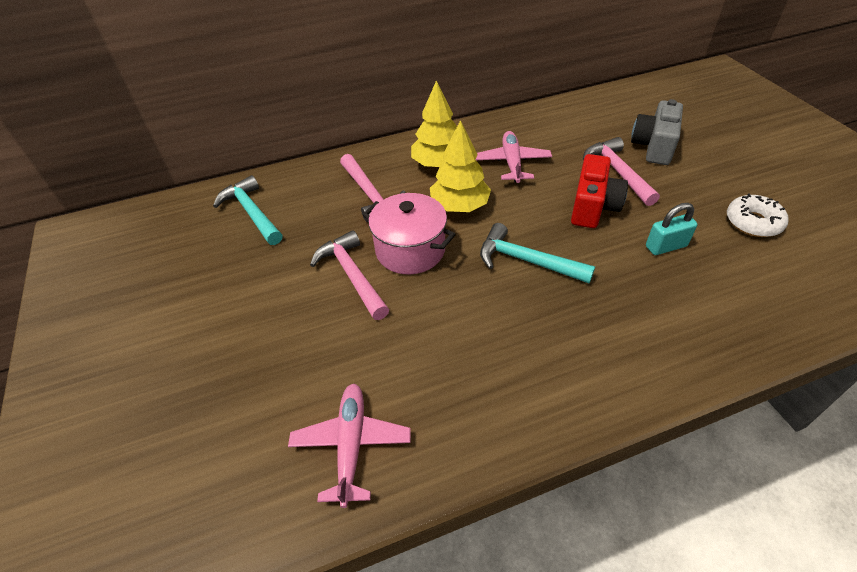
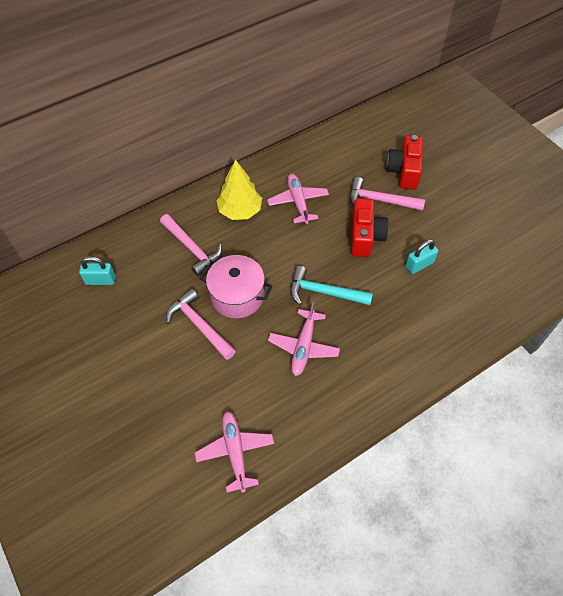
camera: 15 degrees left, 10 degrees up
turquoise hammer [213,175,282,245] -> turquoise padlock [79,256,115,285]
yellow tree [430,120,491,212] -> none
pink hammer [583,137,660,206] -> pink hammer turned 45 degrees counterclockwise [350,177,425,211]
grey camera [631,99,683,165] -> red camera [387,135,423,190]
white donut [727,193,789,237] -> none
none -> pink plane [268,302,340,376]

